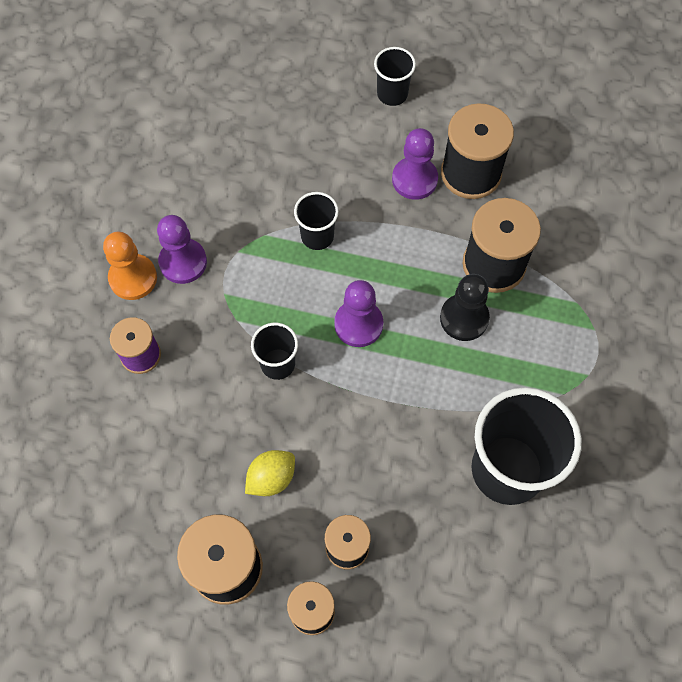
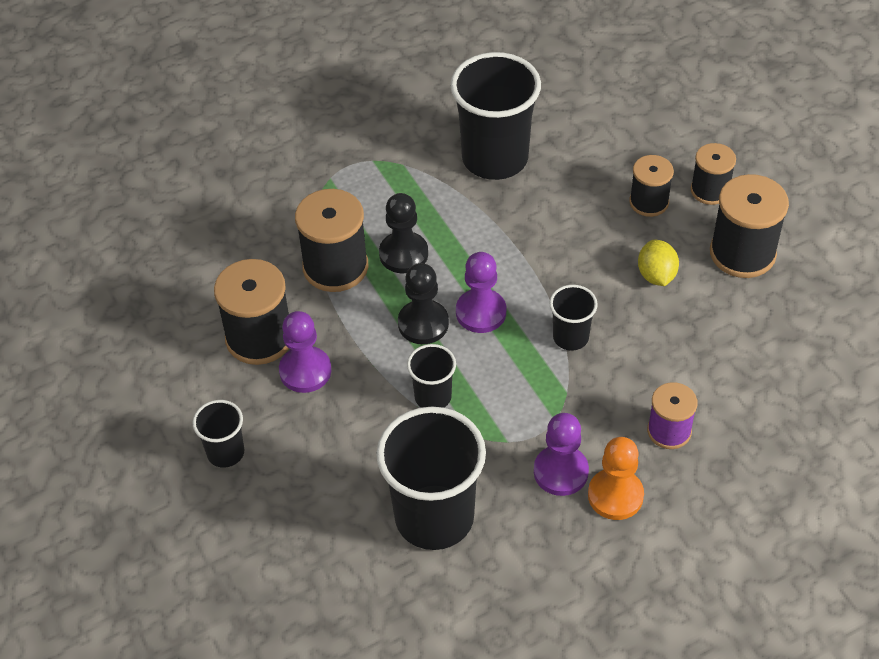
camera: 130 degrees left, 15 degrees down
yellow lemon [245,450,295,496] -> yellow lemon turned 75 degrees clockwise [638,240,679,286]
none -> black cup [376,407,486,550]
none -> black pawn [398,263,449,344]

